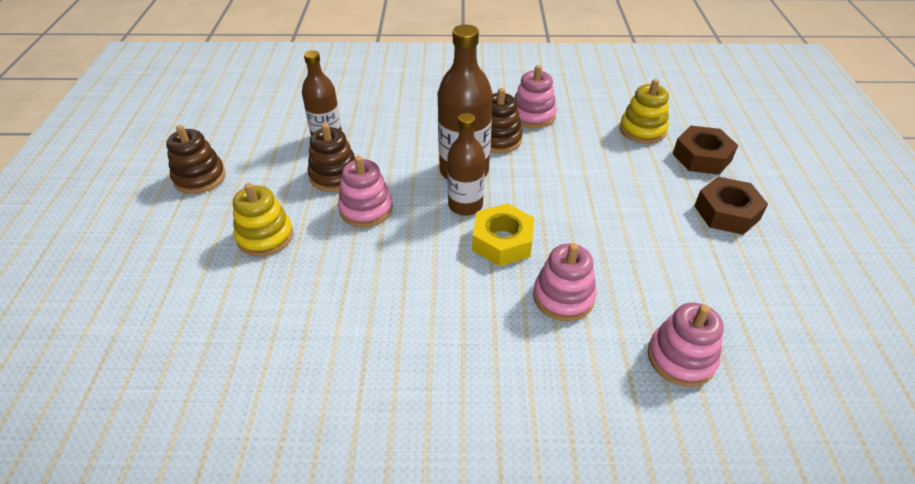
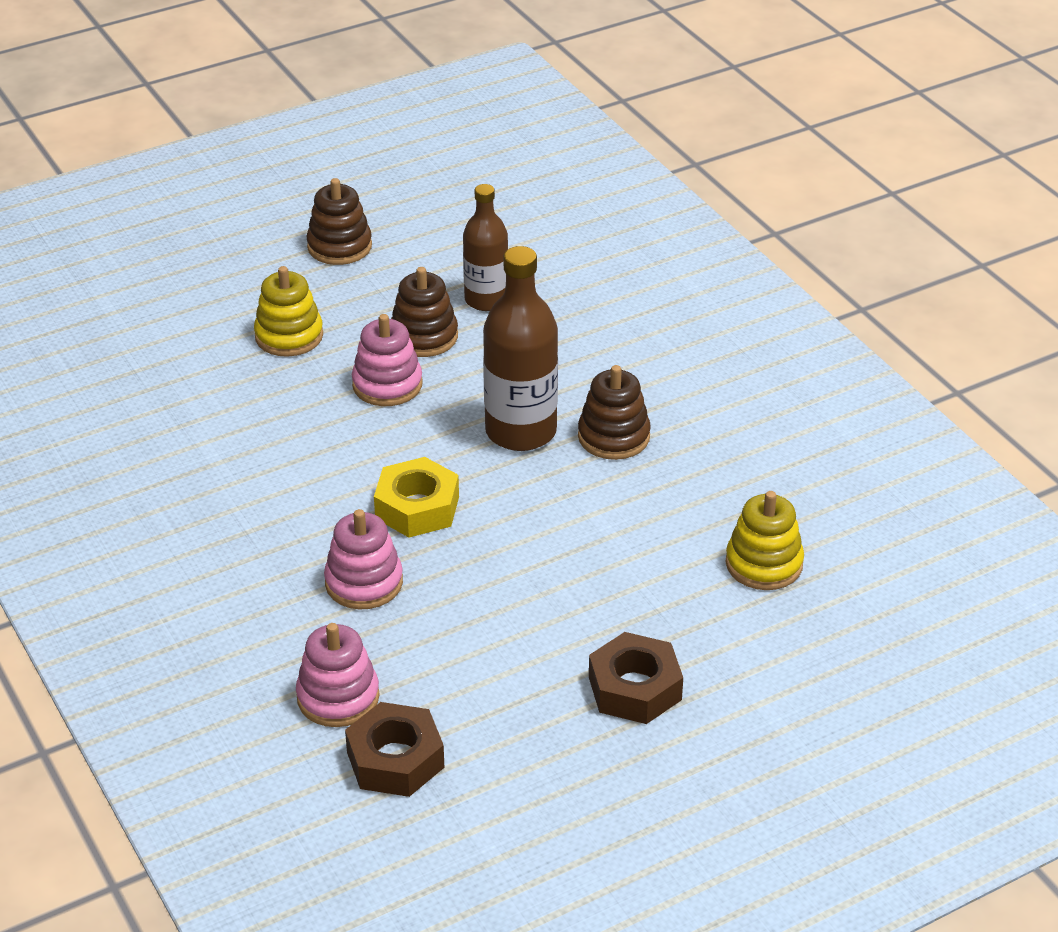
camera: 60 degrees right, 5 degrees down
brown bottle [447,113,485,216] -> none
pink stacking toy [515,65,557,128] -> none
brown nut [673,126,738,175] -> brown nut moved to [345,702,445,797]

